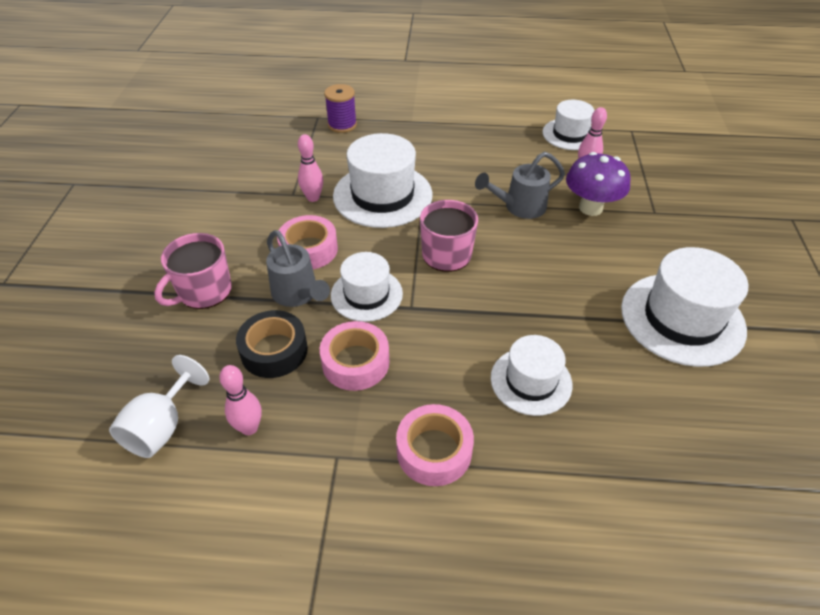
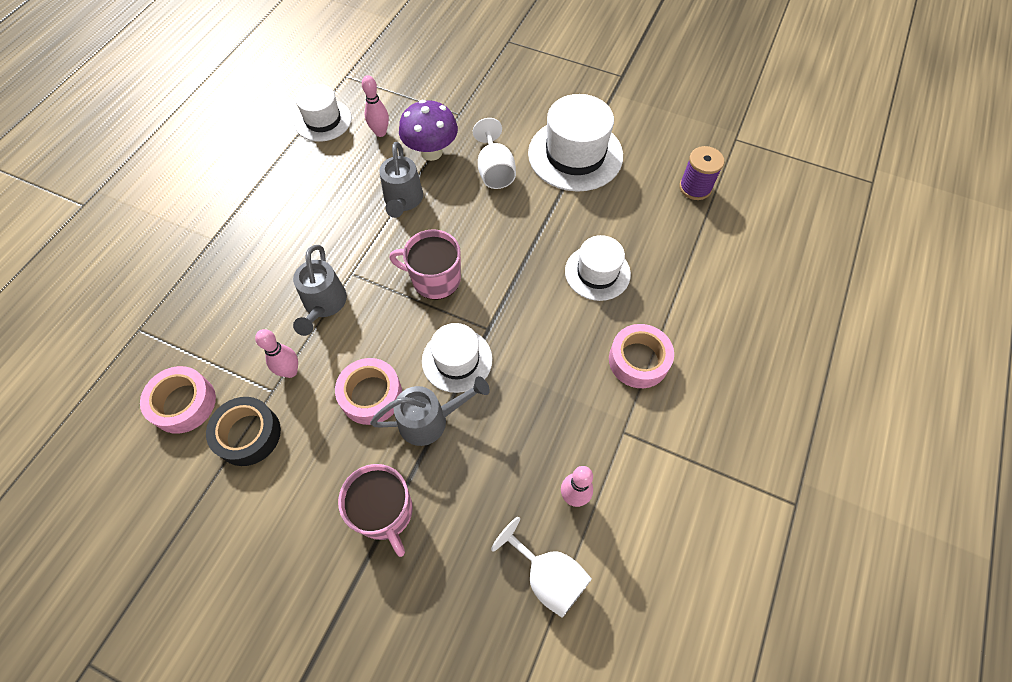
camera: 70 degrees left, 15 degrees up
black tape [236,310,308,378] -> black tape moved to [206,397,281,466]
pink tape [320,321,389,391] -> pink tape moved to [140,366,216,434]
purple spool [324,84,357,133] -> purple spool moved to [679,146,724,200]
white hat [333,133,433,228] -> grey watering can [293,245,347,336]
none -> white goblet [473,118,516,189]

